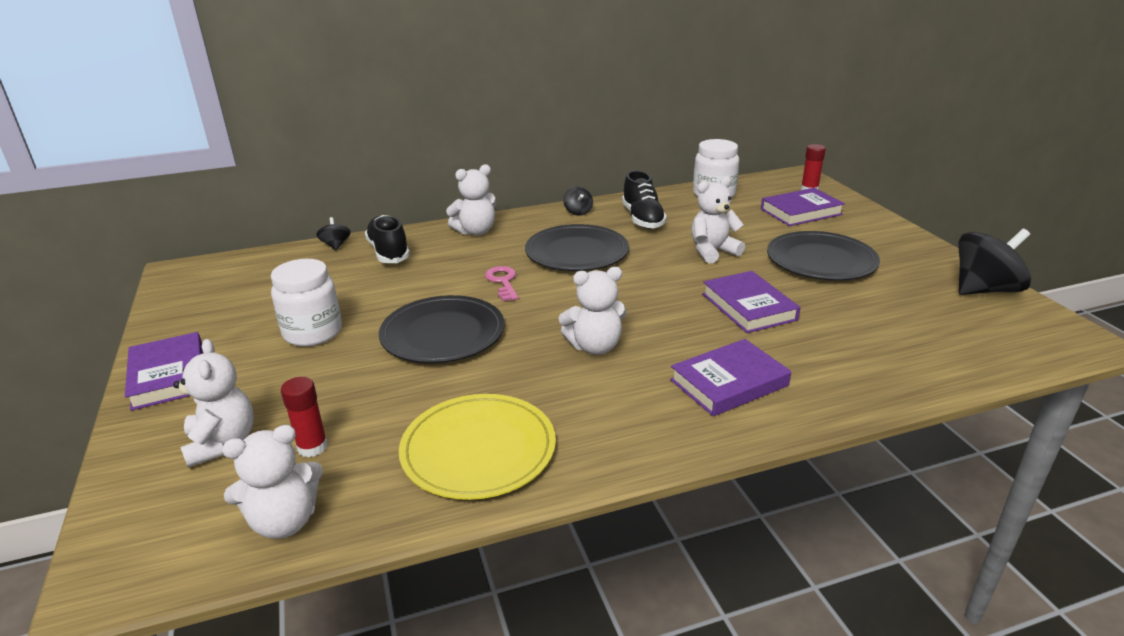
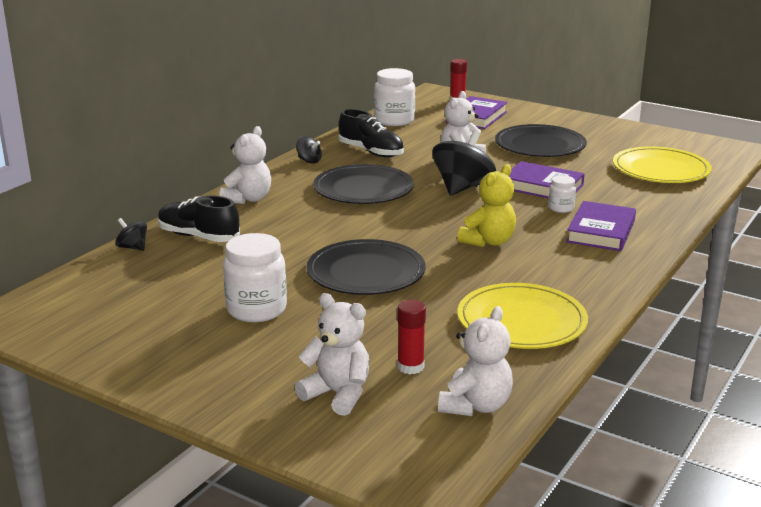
camera: 40 degrees left, 5 degrees down
purple book [125,332,203,411] -> none
pink key [485,266,519,301] -> none
white teddy bear [559,267,627,355] -> yellow teddy bear [457,164,516,247]
black spinning top [958,229,1031,295] -> black spinning top moved to [432,130,496,196]
none -> white jar [548,175,576,213]
none -> yellow plate [613,146,712,183]

